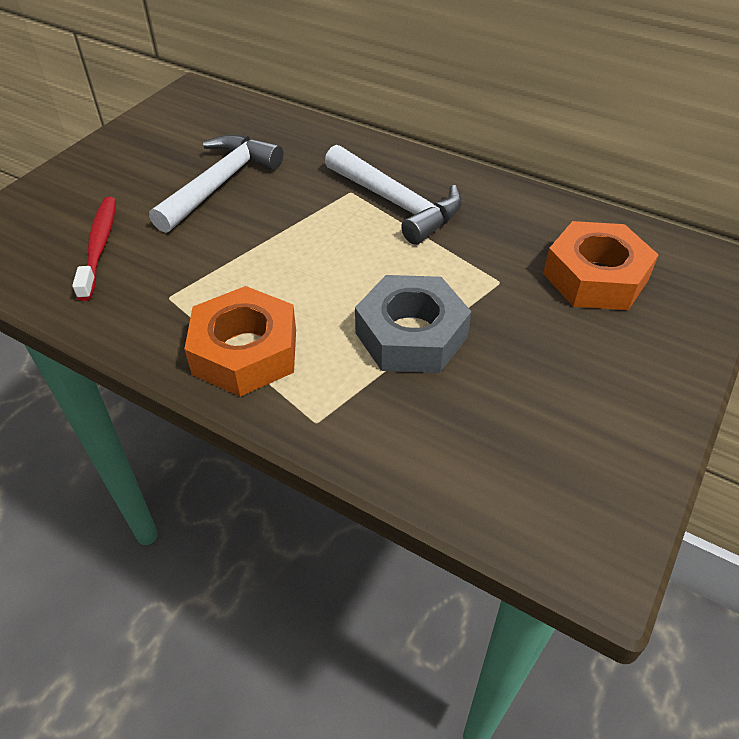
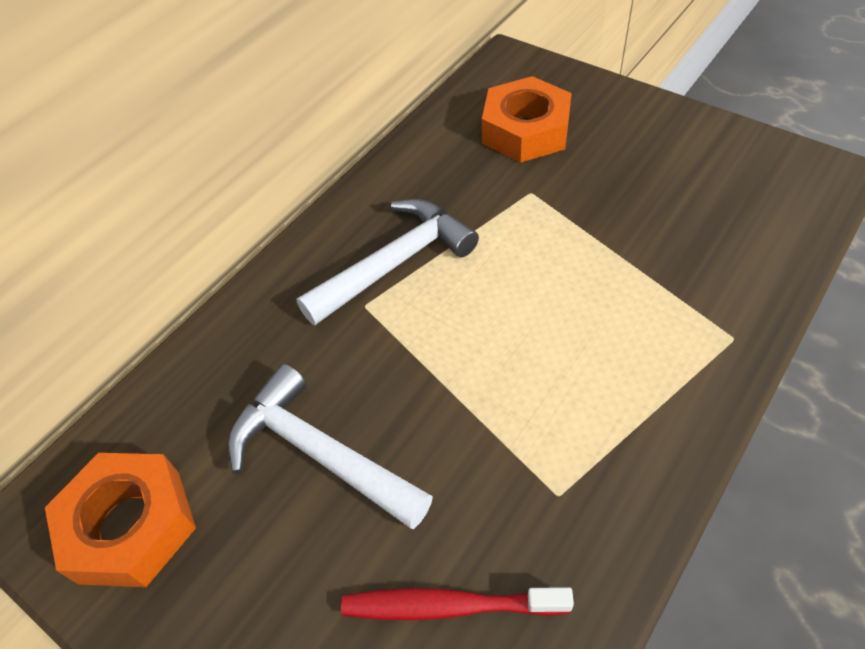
camera: 80 degrees left, 5 degrees up
orange nut [184,286,296,397] -> orange nut moved to [45,453,196,587]
grey nut [355,275,472,373] -> none

